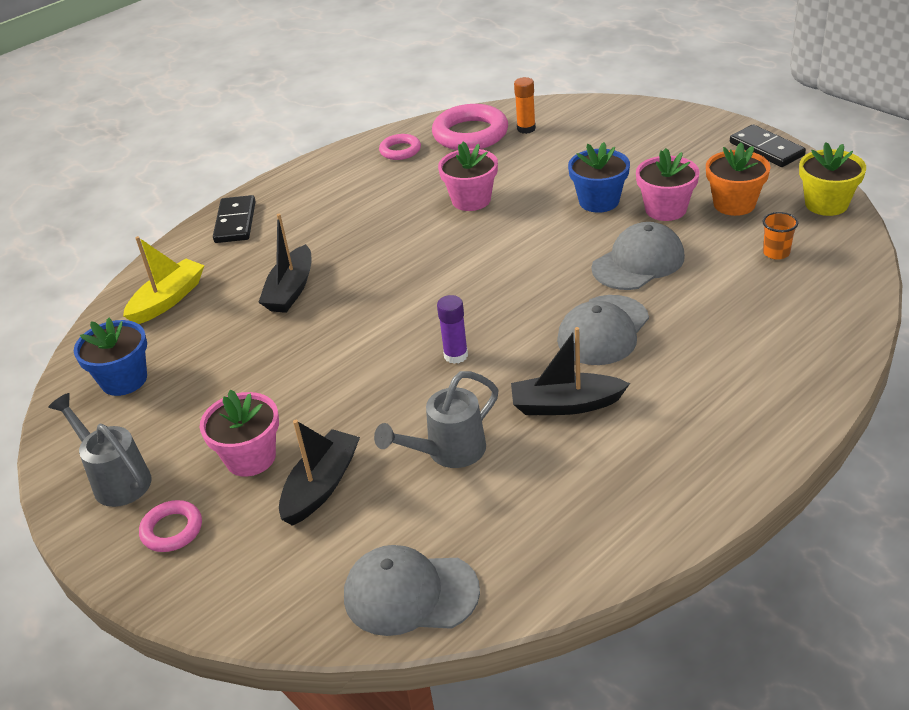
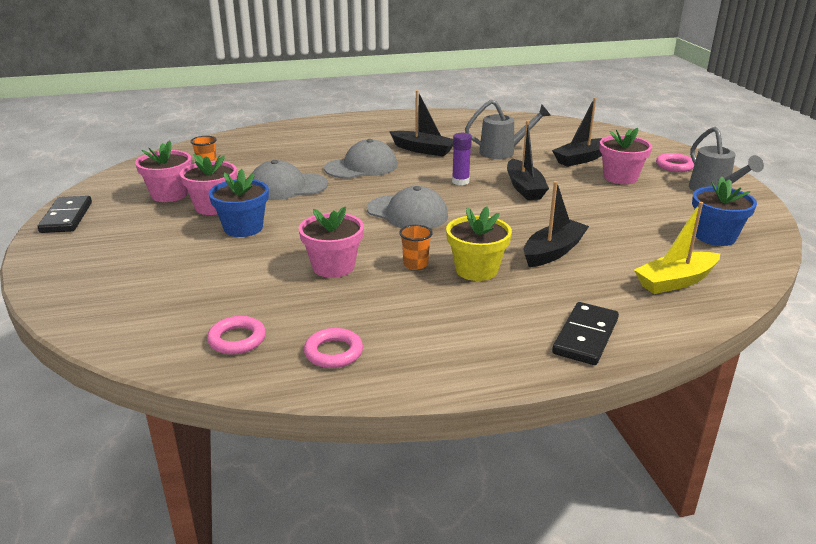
camera: 155 degrees left, 10 degrees down
grey cap [344,545,480,636] -> grey cap moved to [367,186,448,229]
pink ring [432,104,508,150] -> pink ring [207,316,266,355], size x0.54
orange glue stick [514,77,536,134] -> none
orange flower pot [706,142,771,216] -> pink flower pot [135,140,191,202]
yellow flower pot [799,142,866,216] -> yellow flower pot moved to [446,206,512,281]
none -> orange cup [399,225,433,270]
none -> black boat [507,120,549,200]

